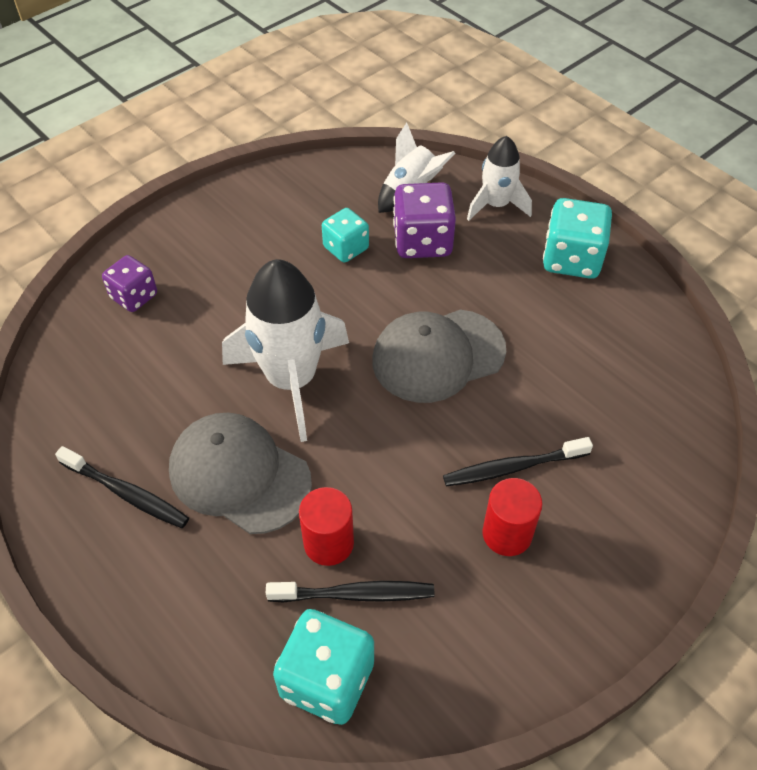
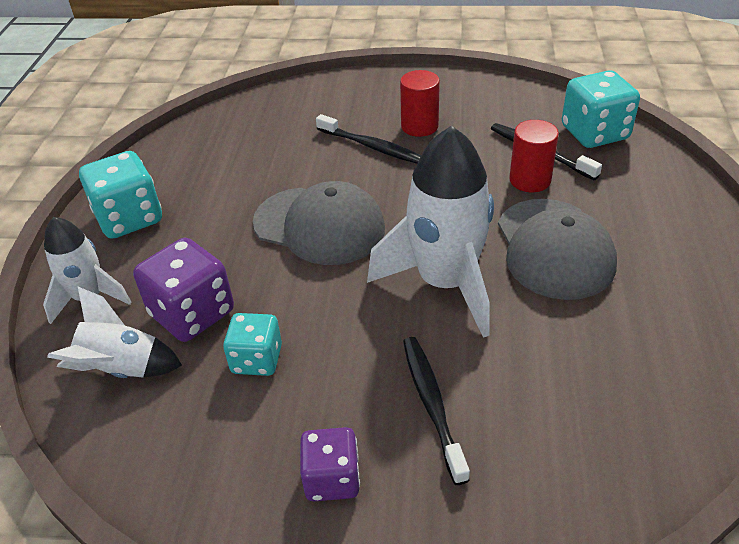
camera: 130 degrees left, 10 degrees down
black toothbrush [55,446,189,528] -> black toothbrush moved to [403,337,470,485]
purple dice [102,255,157,312] -> purple dice moved to [300,427,360,501]

